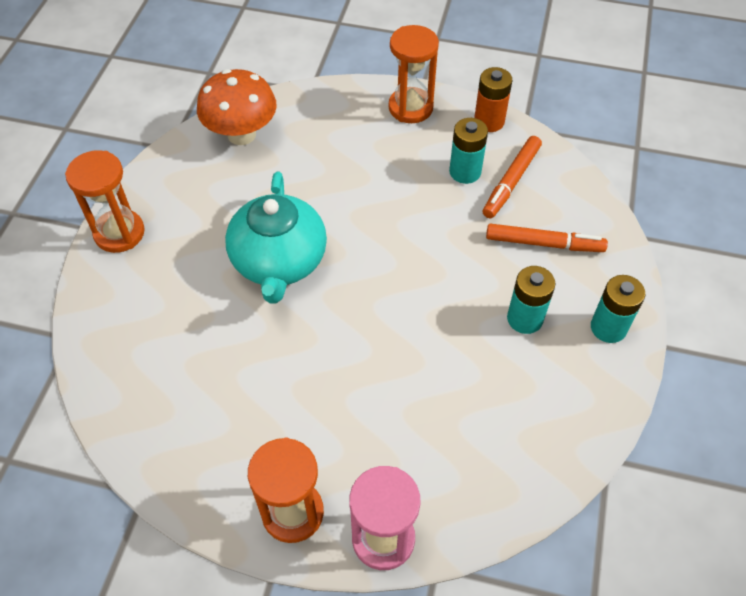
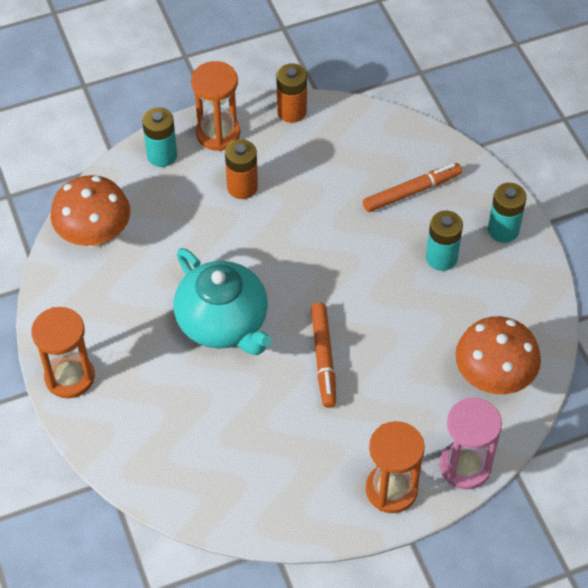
camera: 35 degrees left, 0 degrees up
turquoise battery [449,118,488,184] -> turquoise battery moved to [142,107,177,167]
orange marker [483,136,542,218] -> orange marker moved to [311,303,336,408]
none -> orange battery [225,139,258,199]
none -> orange mushroom [455,316,541,394]

